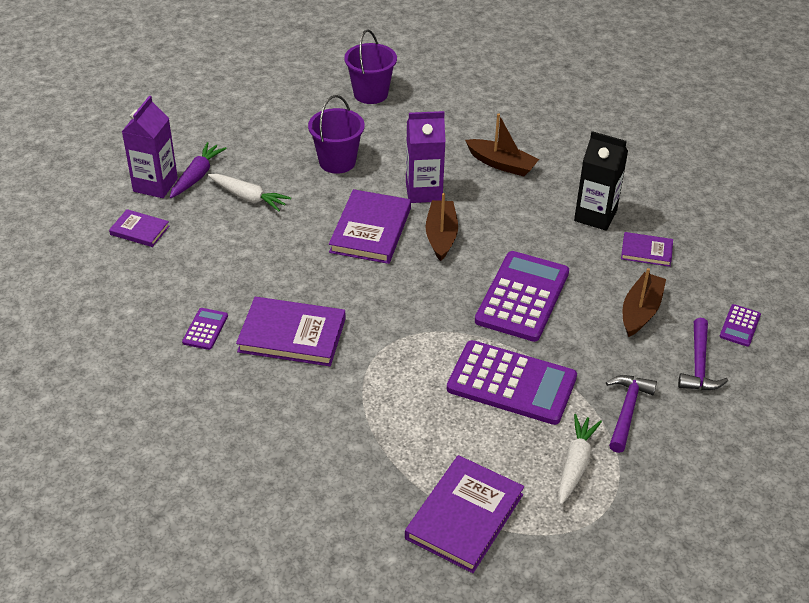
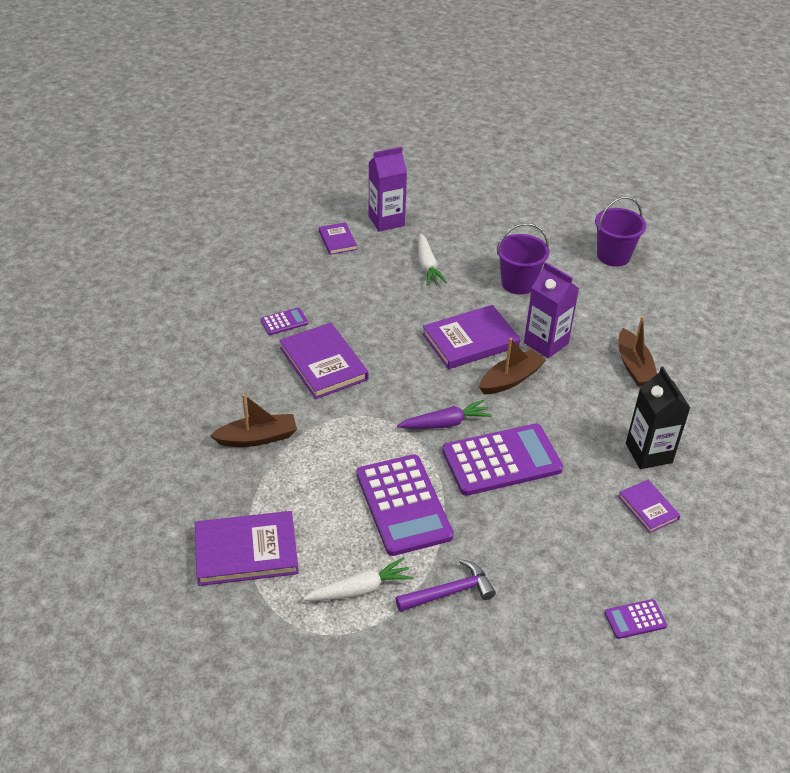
camera: 50 degrees right, 0 degrees up
purple carrot [170,142,227,198] -> purple carrot moved to [397,400,492,429]
brown boat [623,268,666,337] -> brown boat moved to [210,394,297,447]
purple hammer [678,318,728,390] -> none

